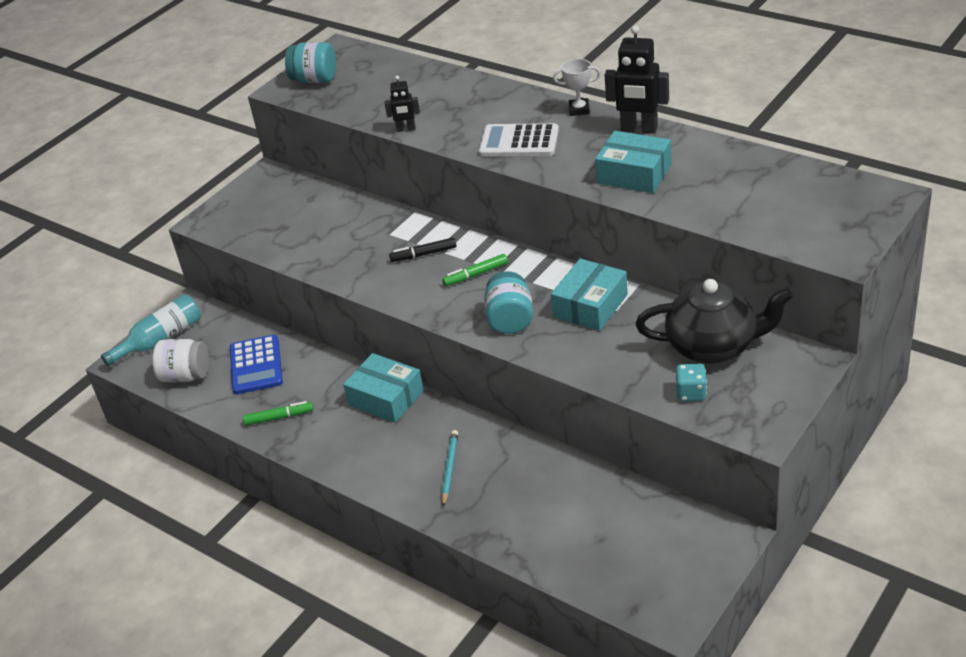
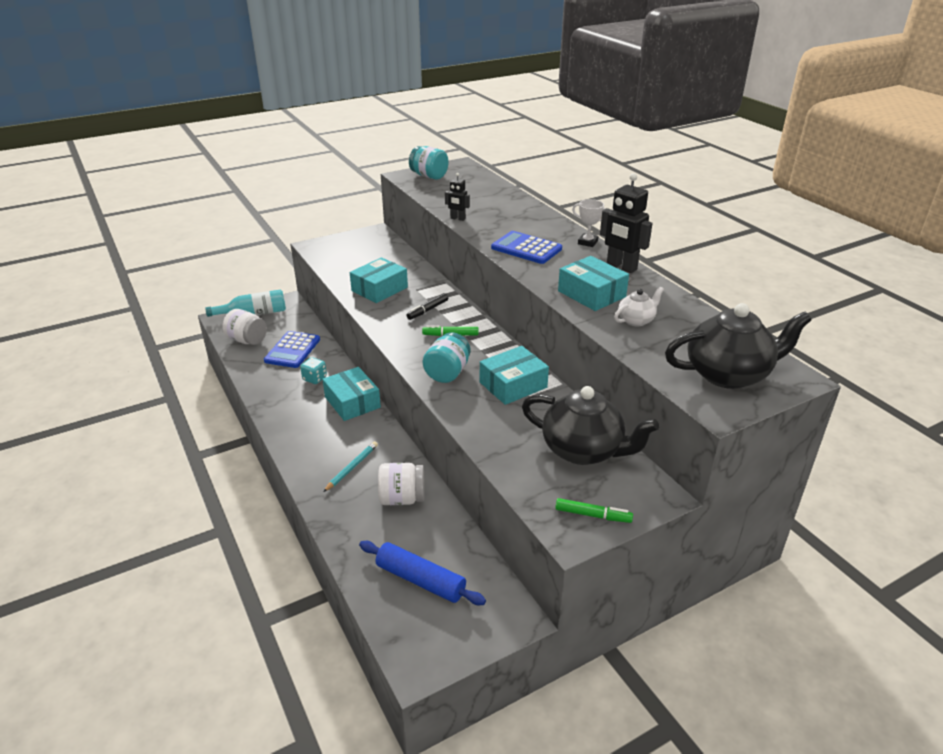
camera: 20 degrees right, 5 degrees down
green marker [243,401,313,426] -> green marker moved to [555,498,633,523]
black marker [389,238,456,262] -> black marker turned 60 degrees counterclockwise [406,293,448,320]
white calculator [479,123,559,157] -> blue calculator [491,231,562,264]
turquoise dice [676,364,707,401] -> turquoise dice moved to [300,357,327,384]
none -> turquoise box [350,257,408,303]
none -> blue rolling pin [359,541,486,605]
none -> white jar [378,463,425,505]
none -> white teapot [614,287,664,327]
none -> black teapot [665,303,812,389]

